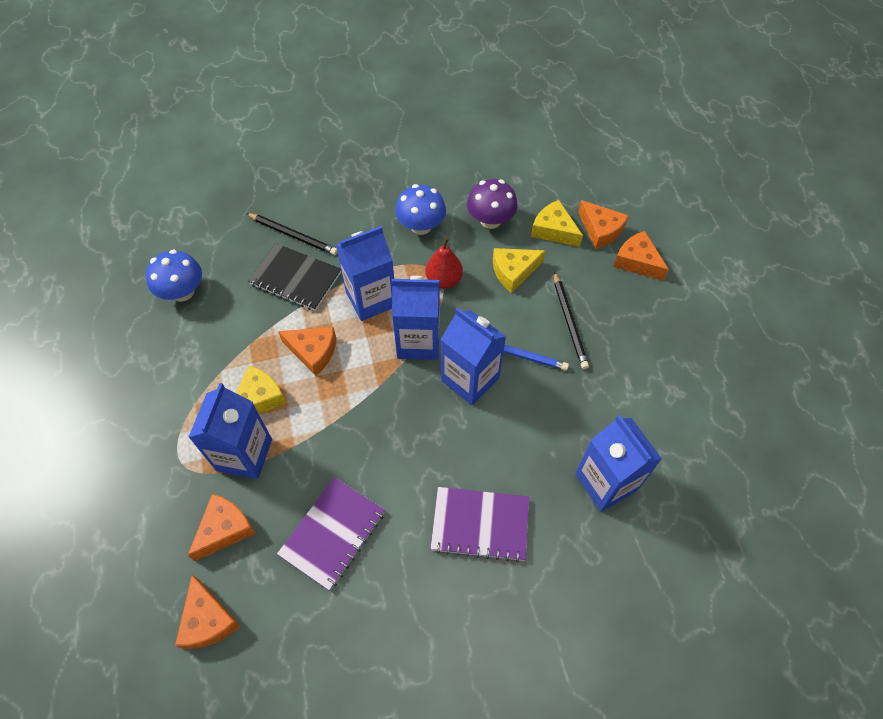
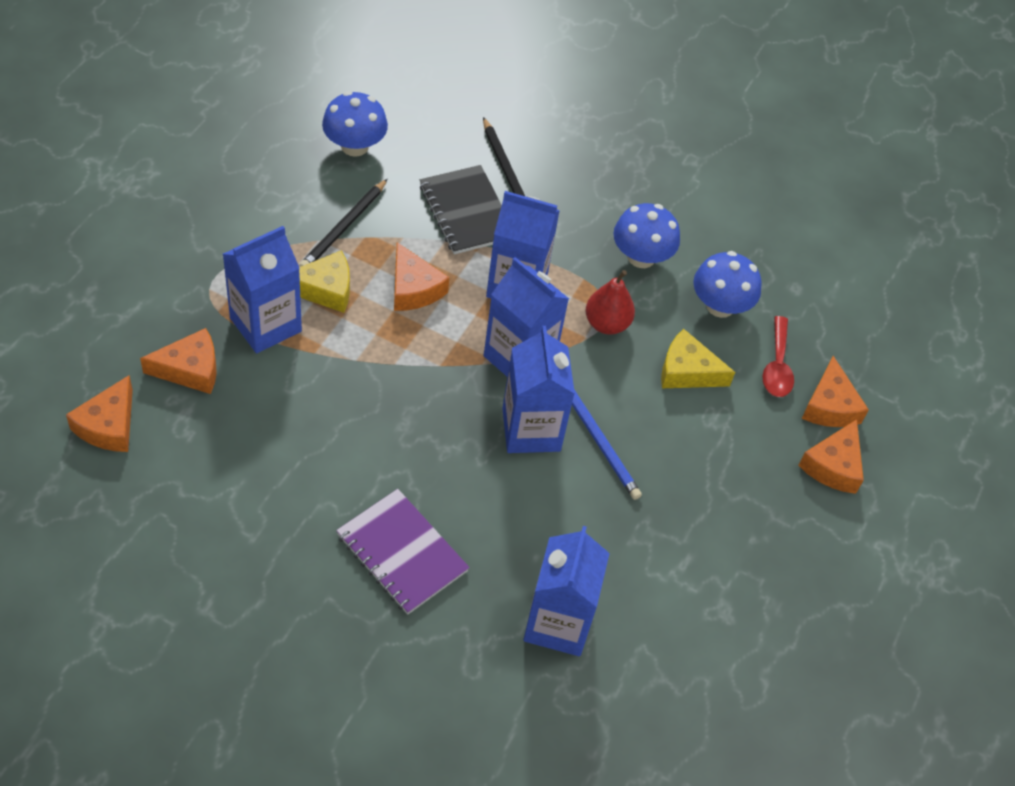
camera: 35 degrees right, 5 degrees down
purple notebook [277,477,385,591] -> none
purple mushroom [467,179,518,229] -> blue mushroom [693,251,762,318]
yellow cheese [531,200,583,247] -> red spoon [762,316,794,397]
black pencil [554,272,589,369] -> black pencil moved to [299,179,388,267]
orange cheese [613,231,669,281] -> orange cheese turned 150 degrees counterclockwise [798,419,864,494]

